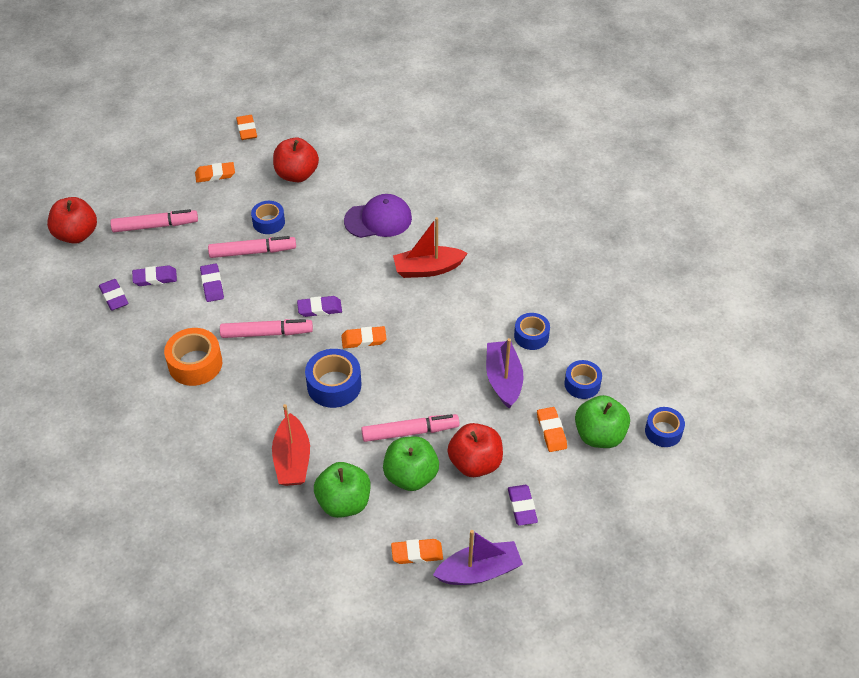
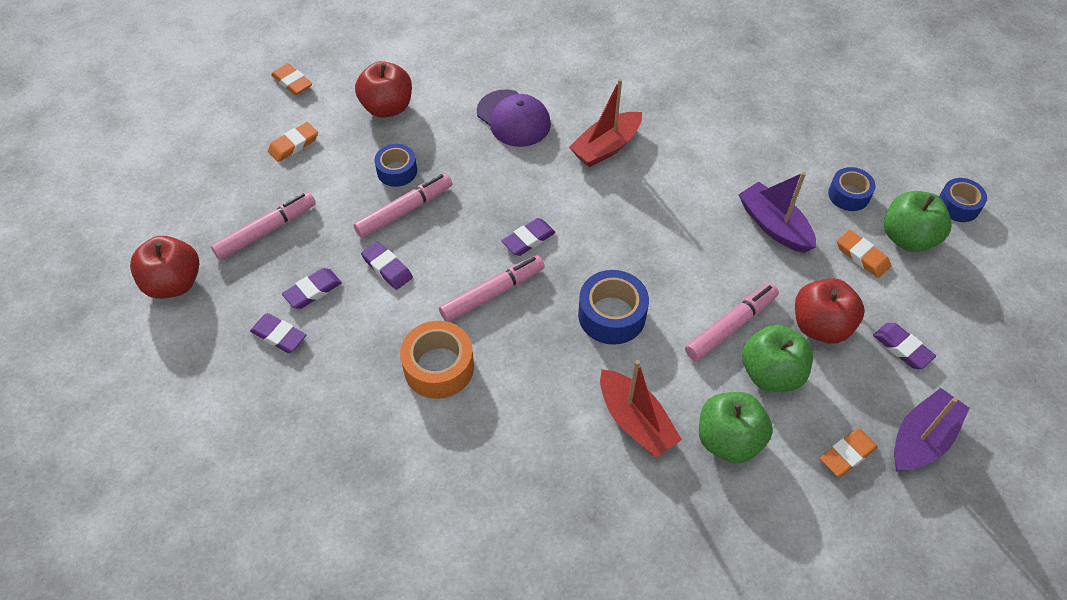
camera: 30 degrees left, 5 degrees up
orange eraser [341,326,387,348] -> none
purple cap [344,194,412,238] -> purple cap turned 90 degrees clockwise [477,89,551,147]
blue tape [514,313,550,350] -> none

